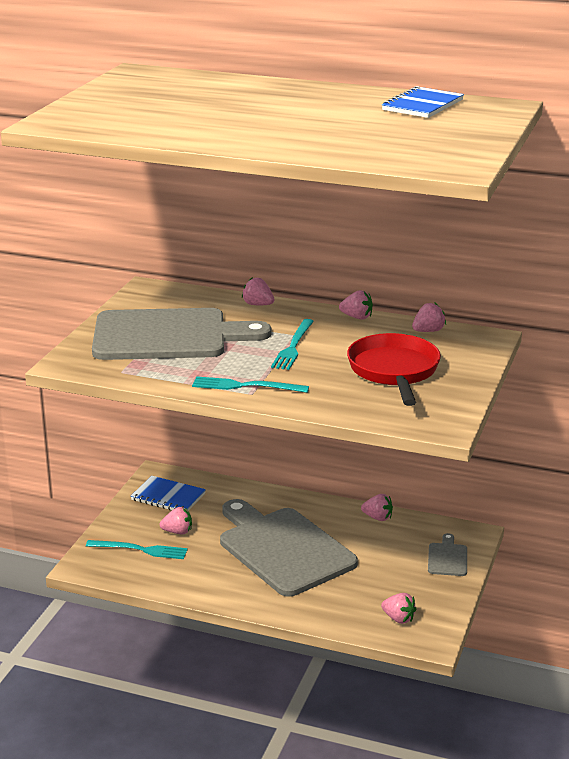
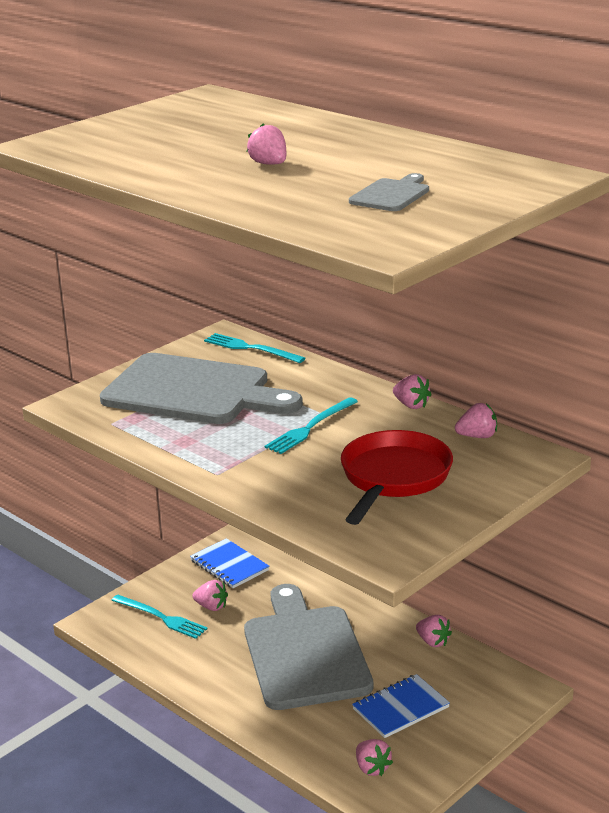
camera: 25 degrees right, 0 degrees up
turquoise fork [192,376,309,393] -> turquoise fork moved to [204,333,305,363]
pink strawberry [242,277,274,305] -> pink strawberry moved to [247,123,286,165]
blue notebook [382,86,464,118] -> blue notebook moved to [352,674,450,738]
grey cutting board [428,533,467,576] -> grey cutting board moved to [349,173,429,211]

